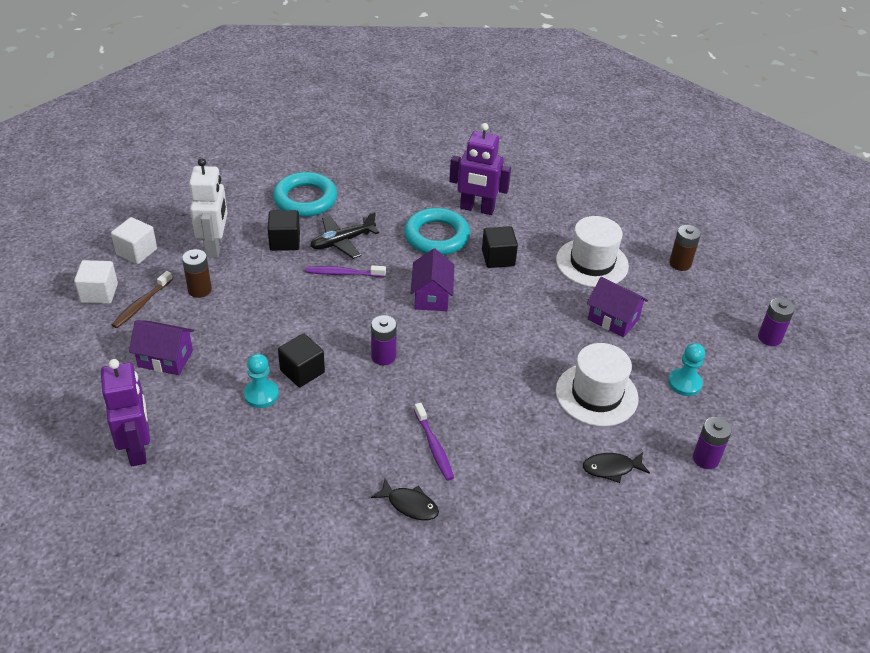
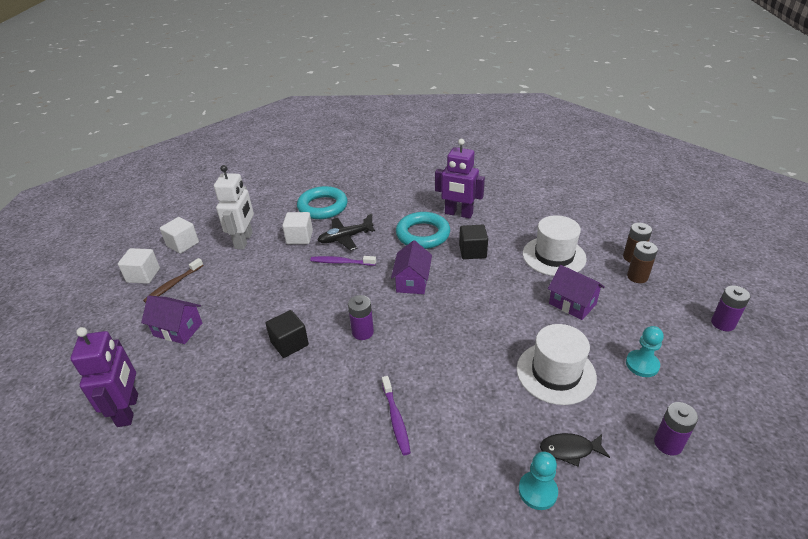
camera: 10 degrees right, 5 degrees down
brown battery [182,249,212,298] -> brown battery moved to [627,241,658,283]
turquoise pawn [244,353,279,408] -> turquoise pawn moved to [519,452,558,510]
black cube [268,210,300,251] -> white cube [282,212,313,244]
black fish [371,479,439,520] -> none

